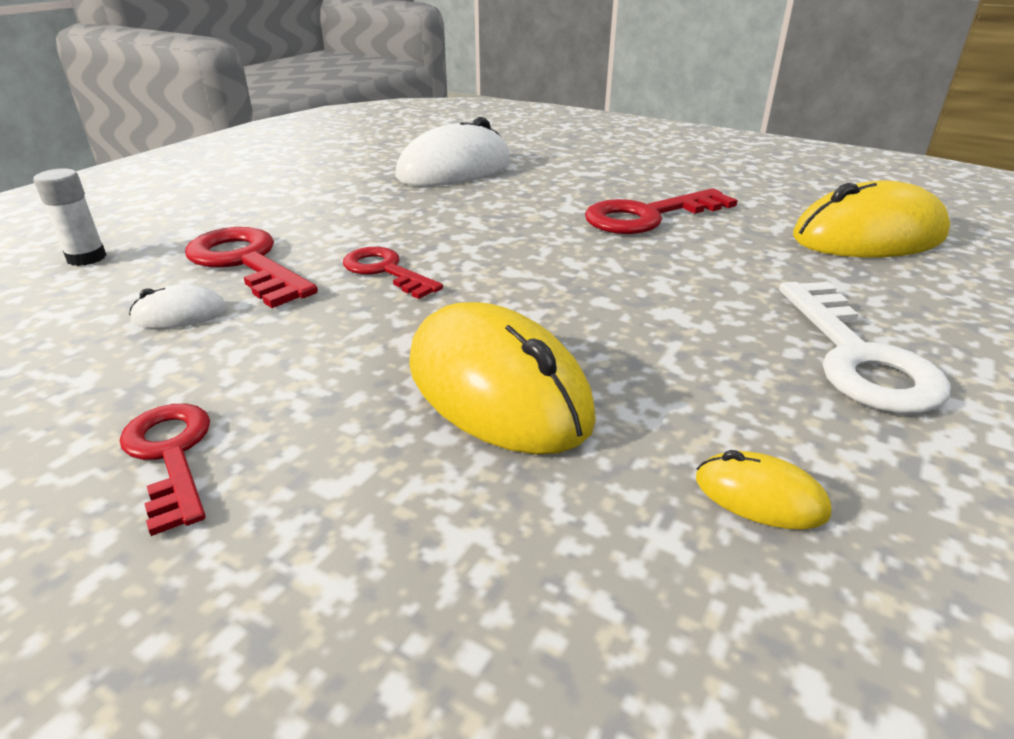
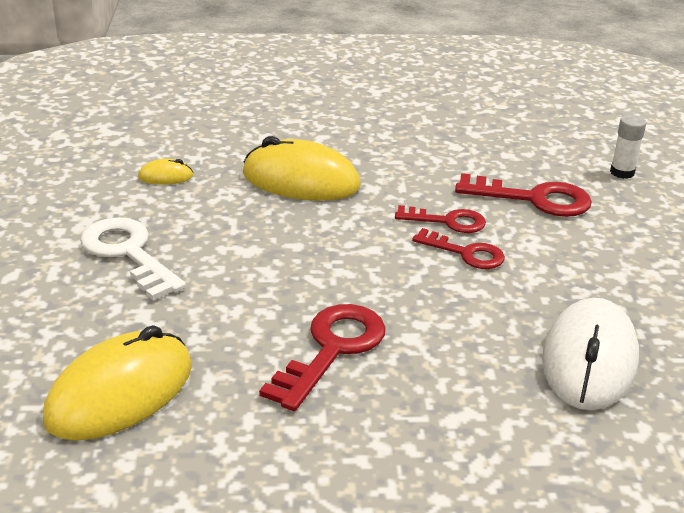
camera: 145 degrees right, 0 degrees up
red key [120,404,210,536] -> red key moved to [412,228,505,269]
white mouse [129,284,227,328] -> none

